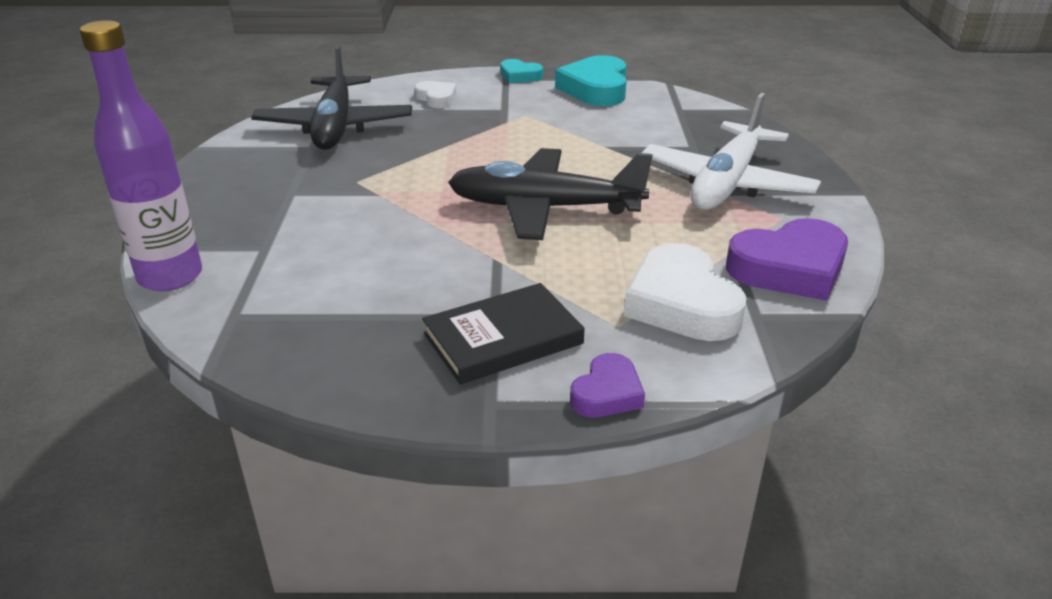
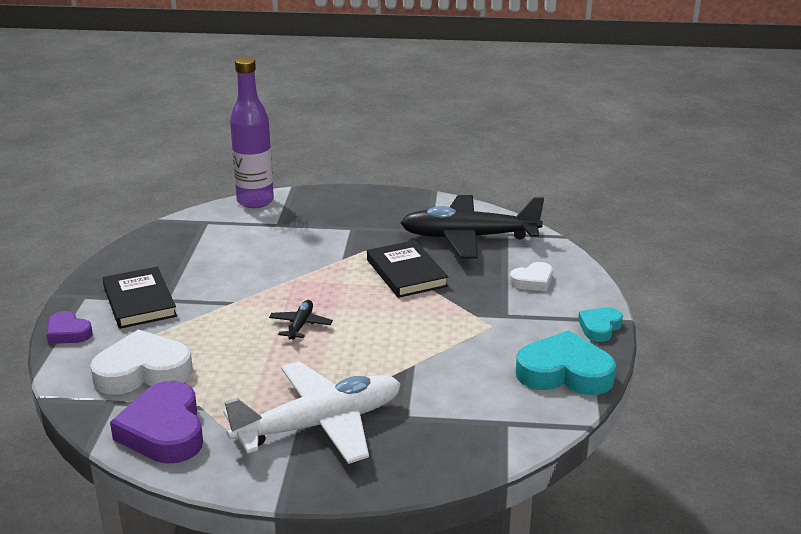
camera: 95 degrees right, 5 degrees down
black plane [448,148,653,240] -> black plane [269,300,333,340], size x0.43
white plane [642,93,821,210] -> white plane turned 120 degrees clockwise [223,361,401,464]
none -> black book [367,240,449,298]

